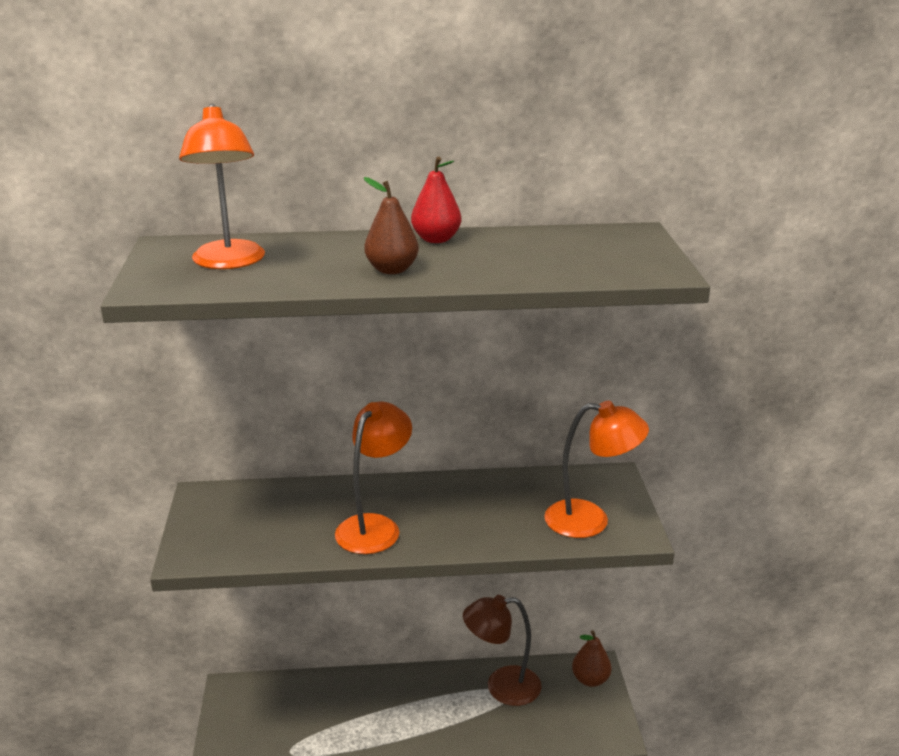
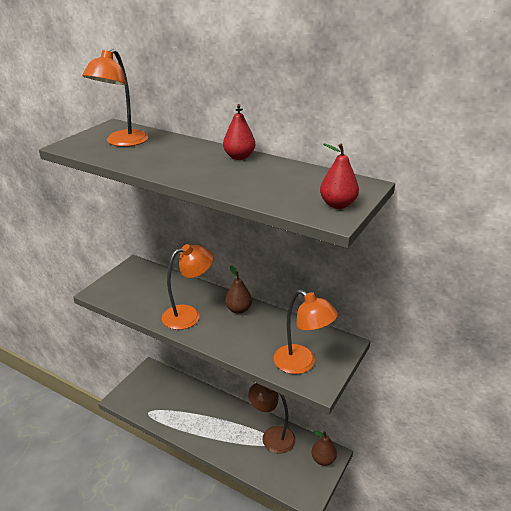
camera: 35 degrees right, 5 degrees up
brown pear [364,177,419,274] -> brown pear moved to [225,266,252,314]
none -> red pear [320,143,359,209]

